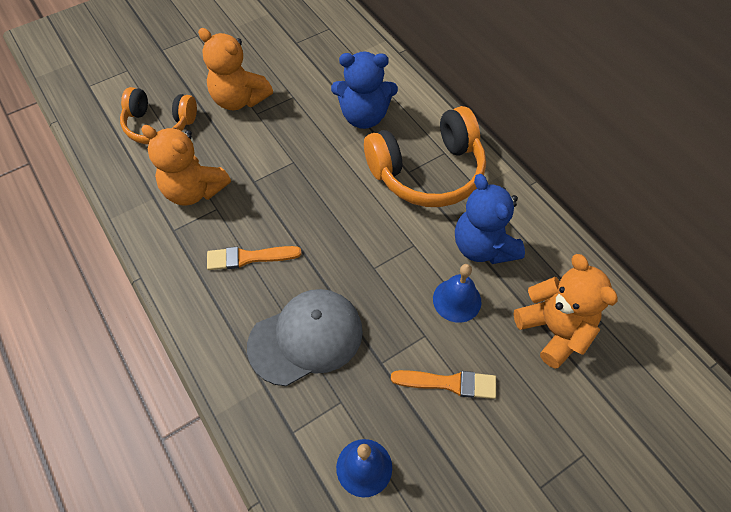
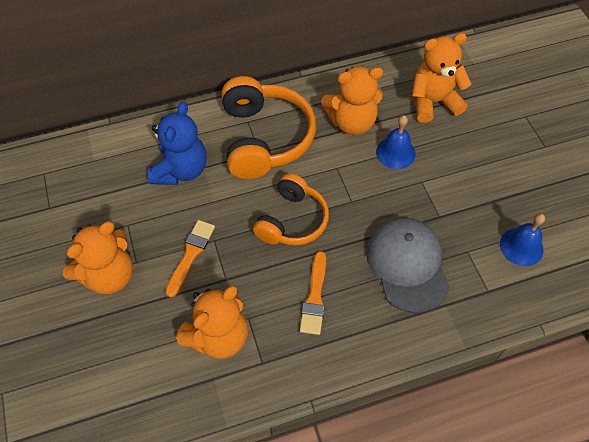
camera: 75 degrees left, 0 degrees up
orange headphones [120,87,197,144] -> orange headphones moved to [253,173,329,246]
orange brush [391,370,496,399] -> orange brush moved to [165,220,215,297]
blue teddy bear [455,174,525,264] -> orange teddy bear [321,67,383,135]

